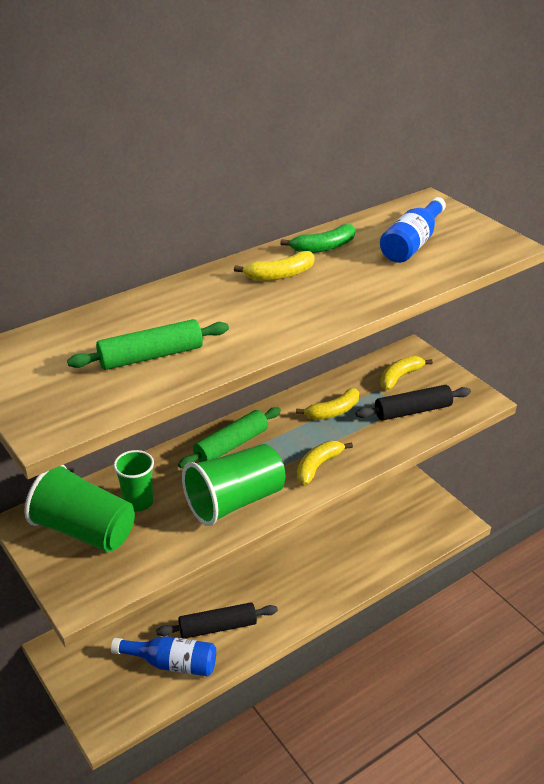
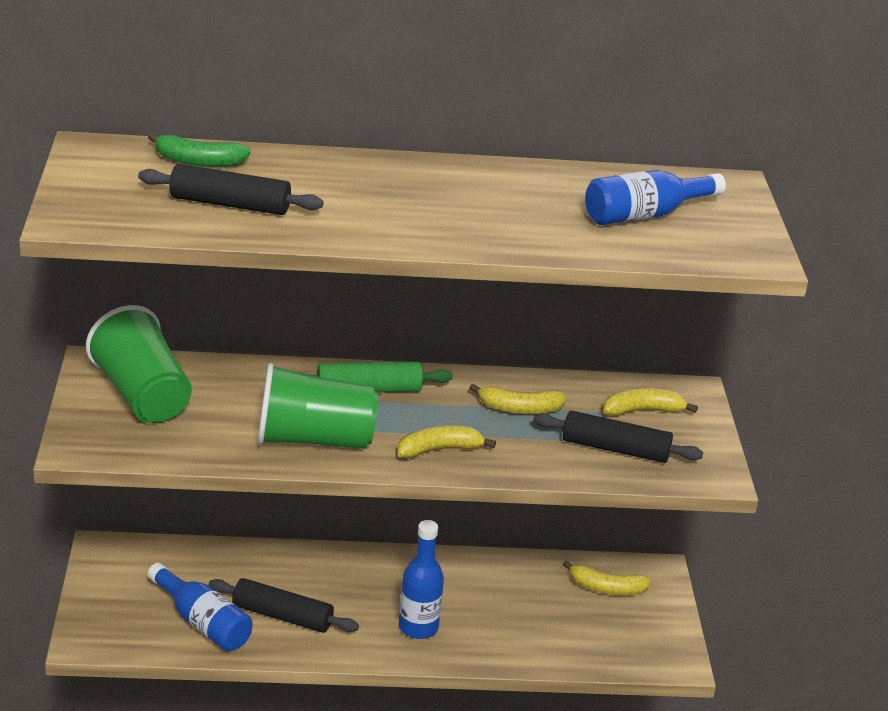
camera: 30 degrees right, 5 degrees down
green rolling pin [67,319,229,370] -> black rolling pin [138,164,323,215]
green cup [113,450,154,512] -> none
yellow banana [234,251,315,281] -> yellow banana moved to [563,560,652,595]
green banana [280,224,355,253] -> green banana moved to [148,133,251,167]
none -> blue bottle [399,520,444,639]

